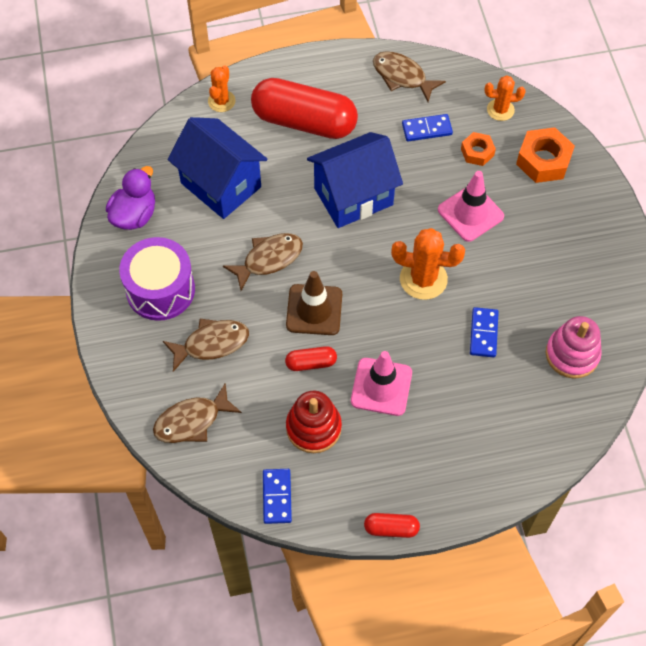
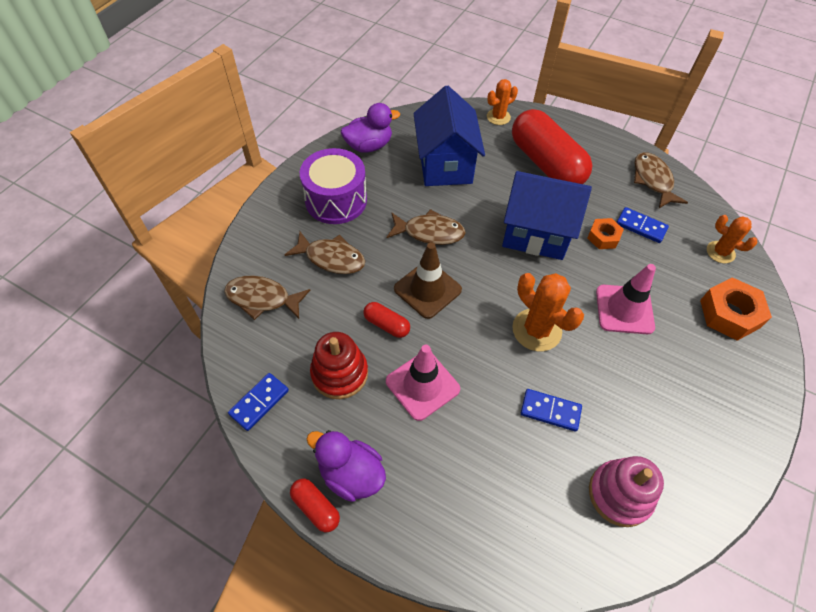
camera: 40 degrees right, 5 degrees down
orange nut [461,132,496,166] -> orange nut moved to [587,218,624,249]
blue domino [470,307,499,357] -> blue domino turned 60 degrees clockwise [521,389,582,432]
none -> purple duck [307,430,386,502]

